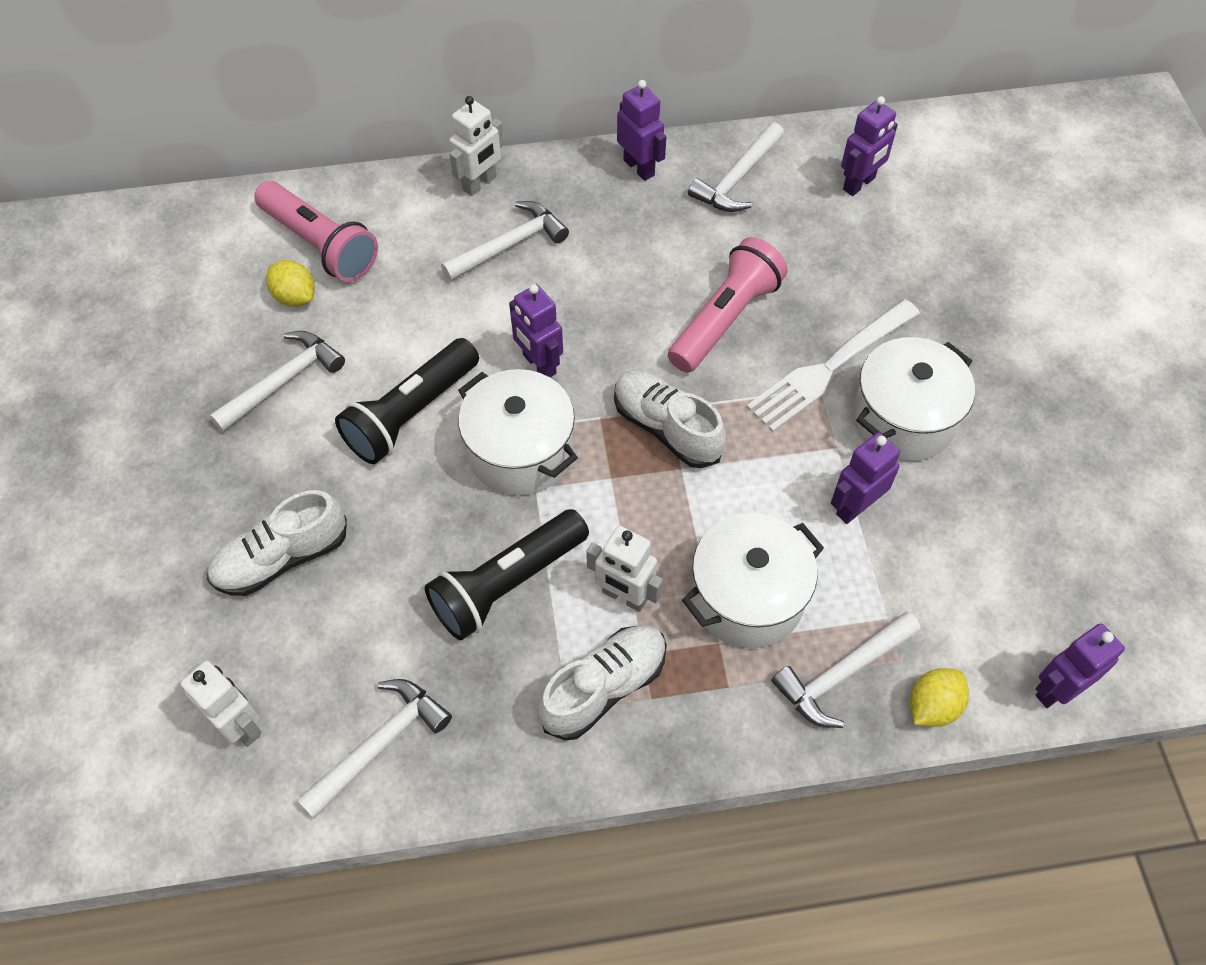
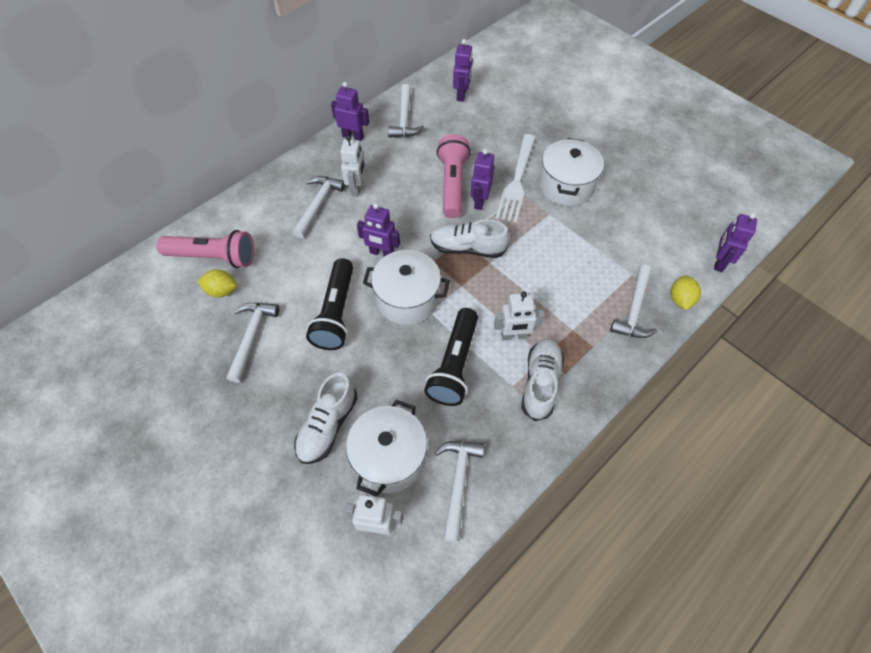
camera: 35 degrees left, 0 degrees up
white robot [449,96,504,196] -> white robot moved to [340,135,365,197]
white pot [682,513,824,648] -> white pot moved to [346,400,427,497]
purple robot [831,432,900,524] -> purple robot moved to [470,149,495,210]

